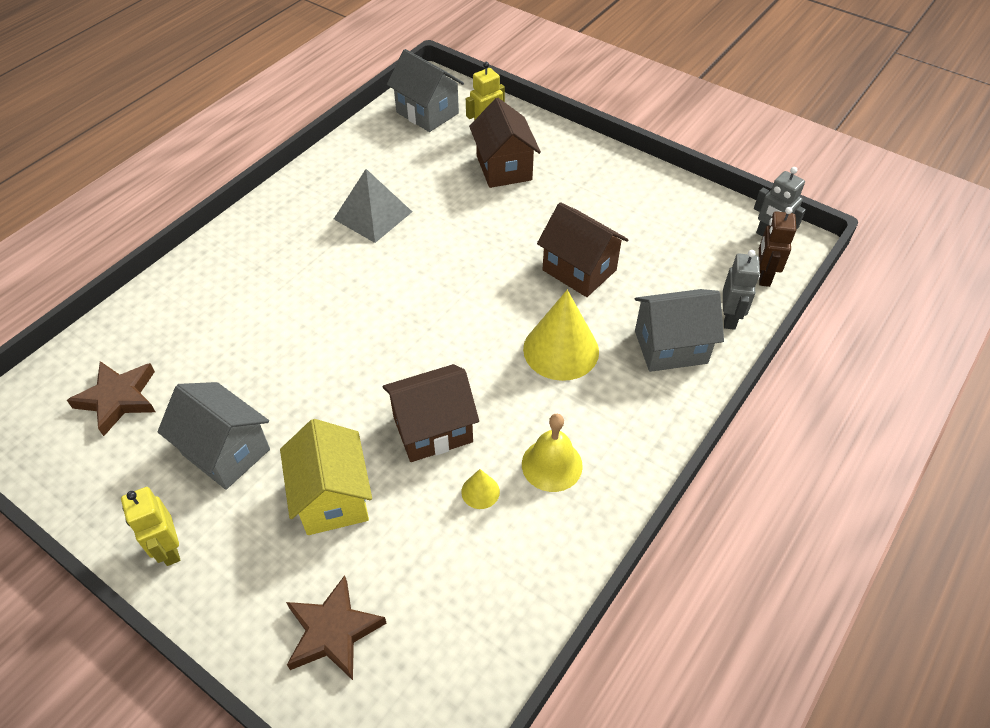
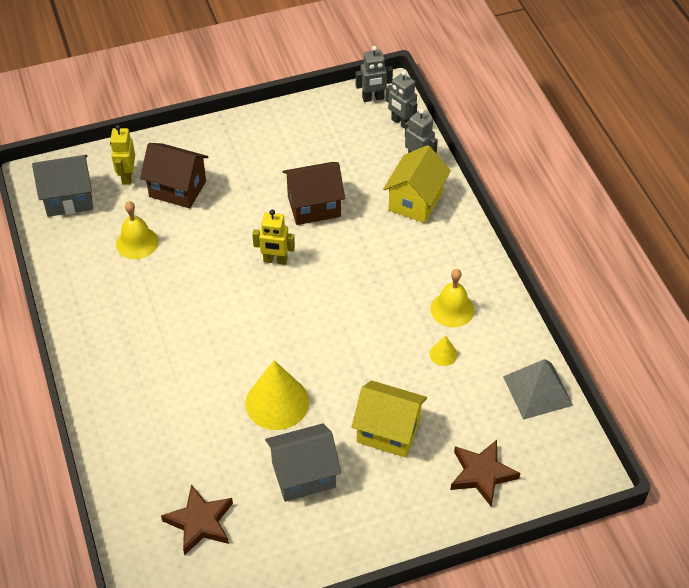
camera: 55 degrees left, 0 degrees up
yellow robot [121,487,180,566] -> yellow robot moved to [252,210,295,265]
grey pyramid [334,169,412,243] -> grey pyramid moved to [503,359,573,420]
brown house [382,364,479,462] -> none
yellow cone [523,290,599,381] -> yellow cone moved to [245,360,309,430]
grey house [635,289,724,372] -> yellow house [383,145,451,223]
brown robot [759,207,796,287] -> grey robot [386,71,417,129]
none -> yellow bell [116,201,158,259]

